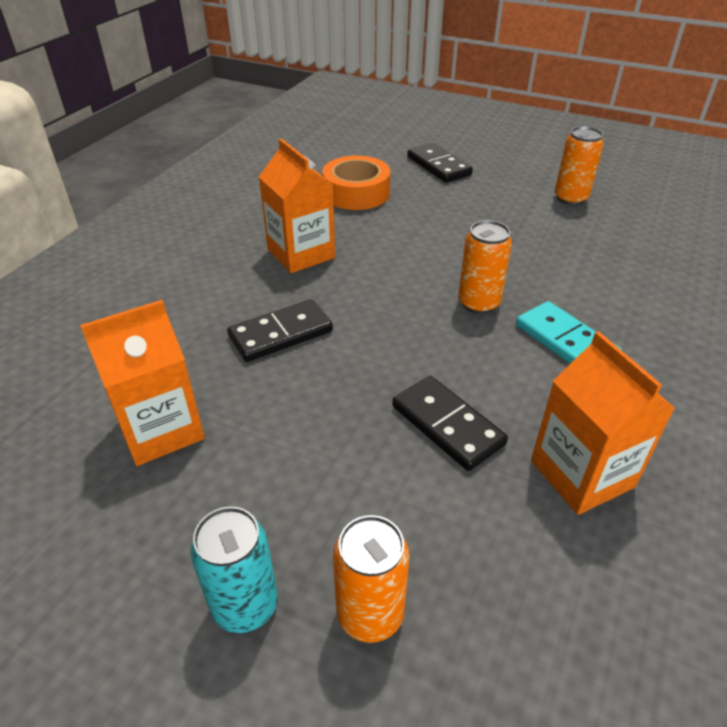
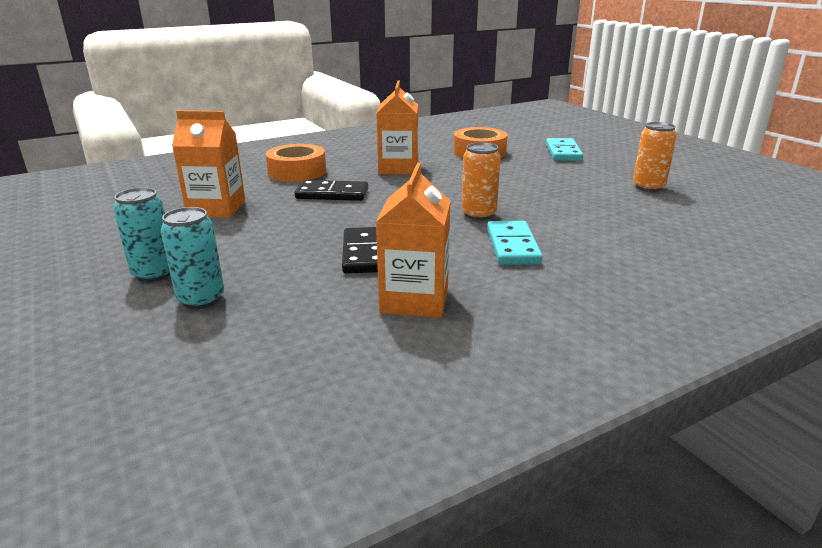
camera: 35 degrees right, 15 degrees down
orange can [333,515,410,643] -> turquoise can [161,207,224,309]
black domino [407,143,473,183] -> turquoise domino [546,138,583,161]
none -> orange tape [265,144,326,182]

